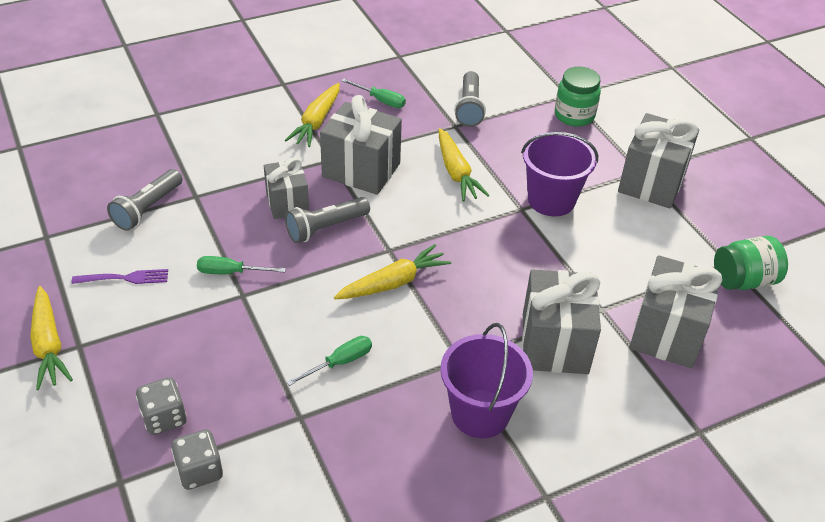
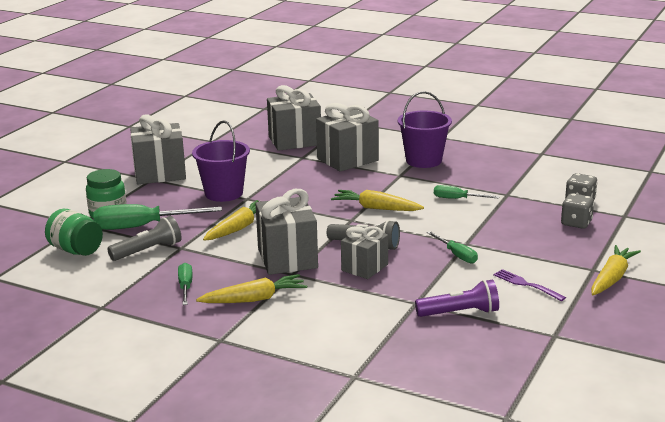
camera: 125 degrees left, 20 degrees down
grey flashlight [107,169,183,231] -> purple flashlight [415,280,499,317]
green jar [714,236,788,290] -> green jar moved to [45,209,103,256]
none -> green screwdriver [94,204,222,230]

